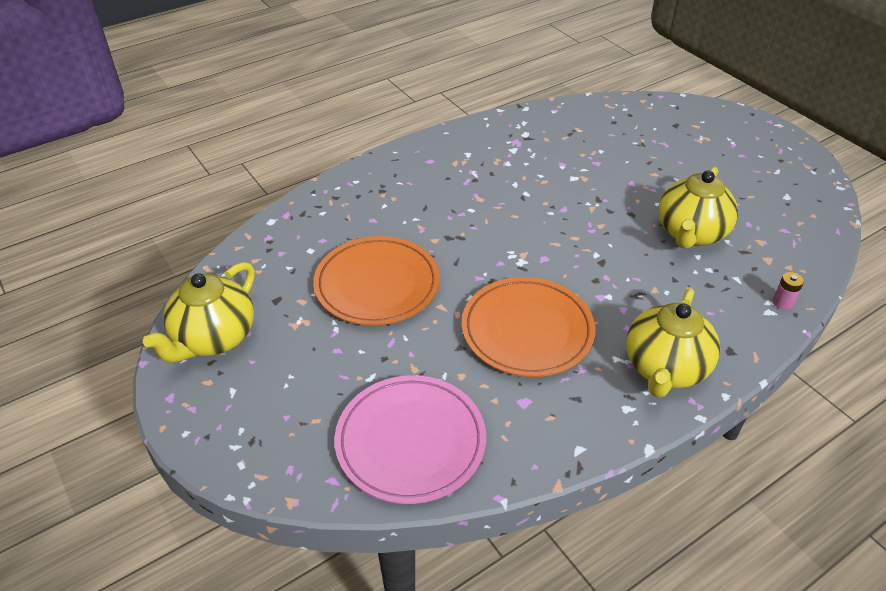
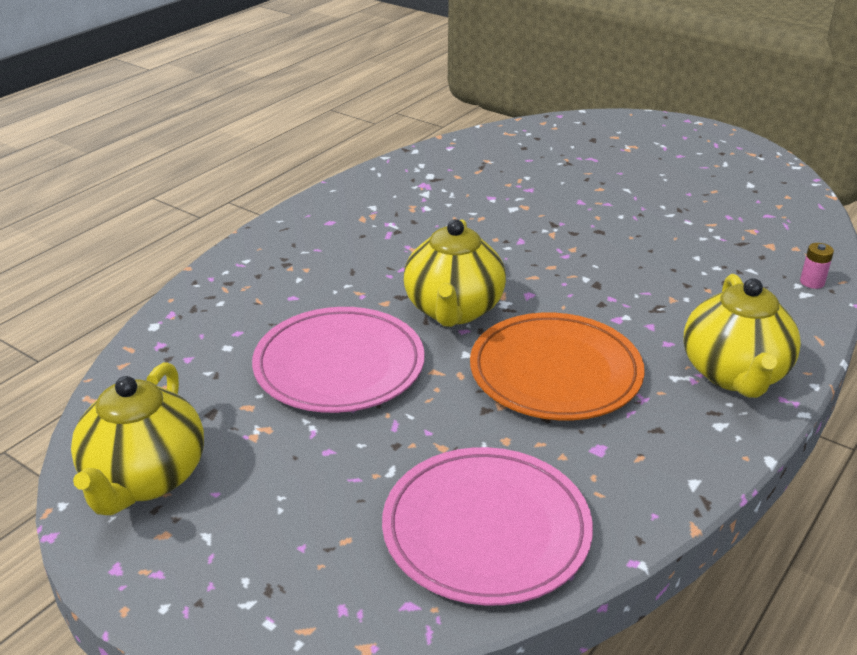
camera: 20 degrees left, 10 degrees down
orange plate [313,236,440,326] -> pink plate [252,307,425,413]
yellow teapot [658,167,738,249] -> yellow teapot moved to [404,219,506,327]

